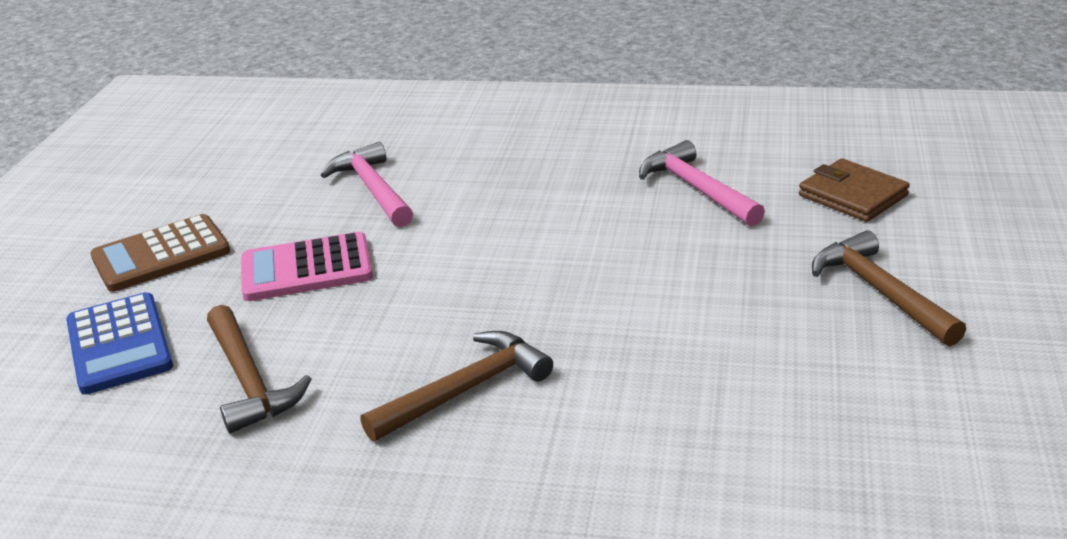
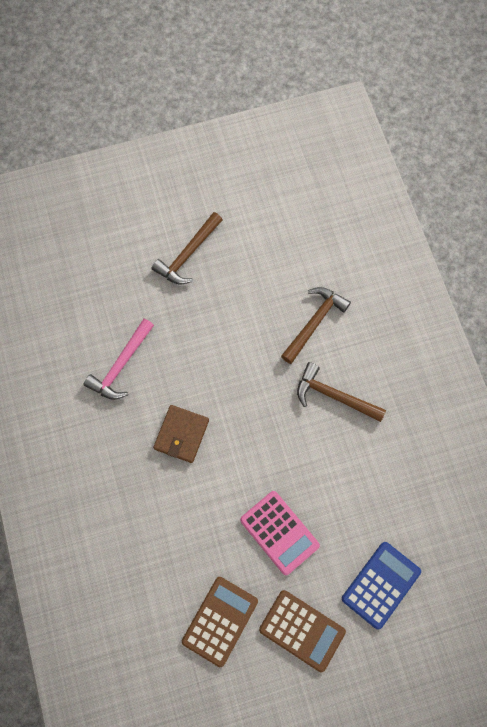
camera: 120 degrees left, 40 degrees up
brown hammer [207,305,311,433] -> brown hammer moved to [281,287,351,364]
pink hammer [321,142,413,227] -> none
brown wallet [799,158,910,222] -> brown wallet moved to [153,405,209,463]
none -> brown calculator [182,577,258,667]

